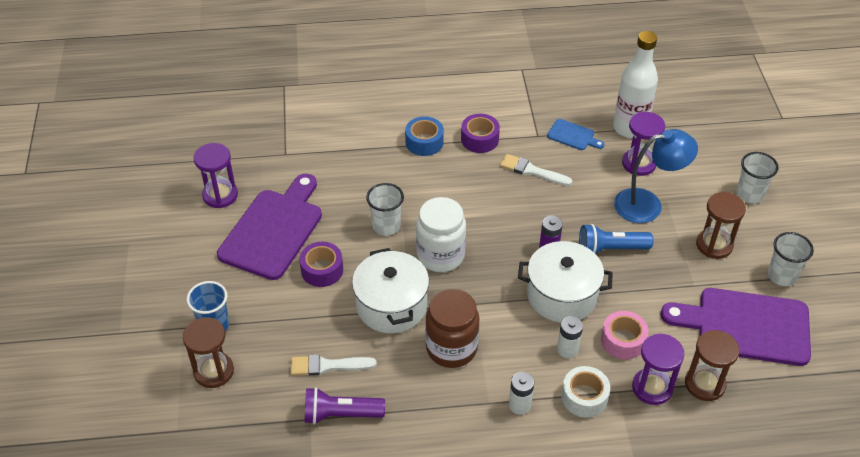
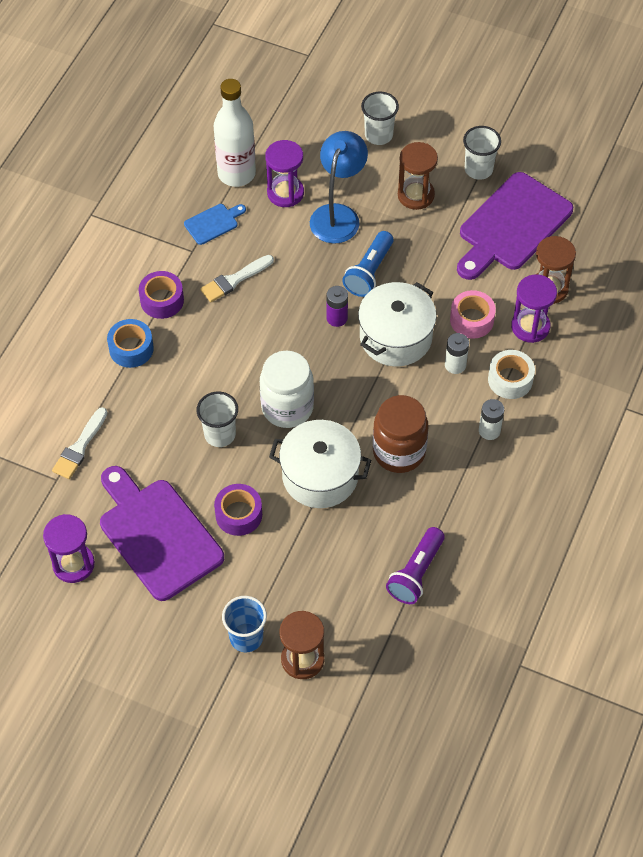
camera: 60 degrees left, 10 degrees up
white brush [291,355,377,375] -> white brush moved to [52,407,108,479]

